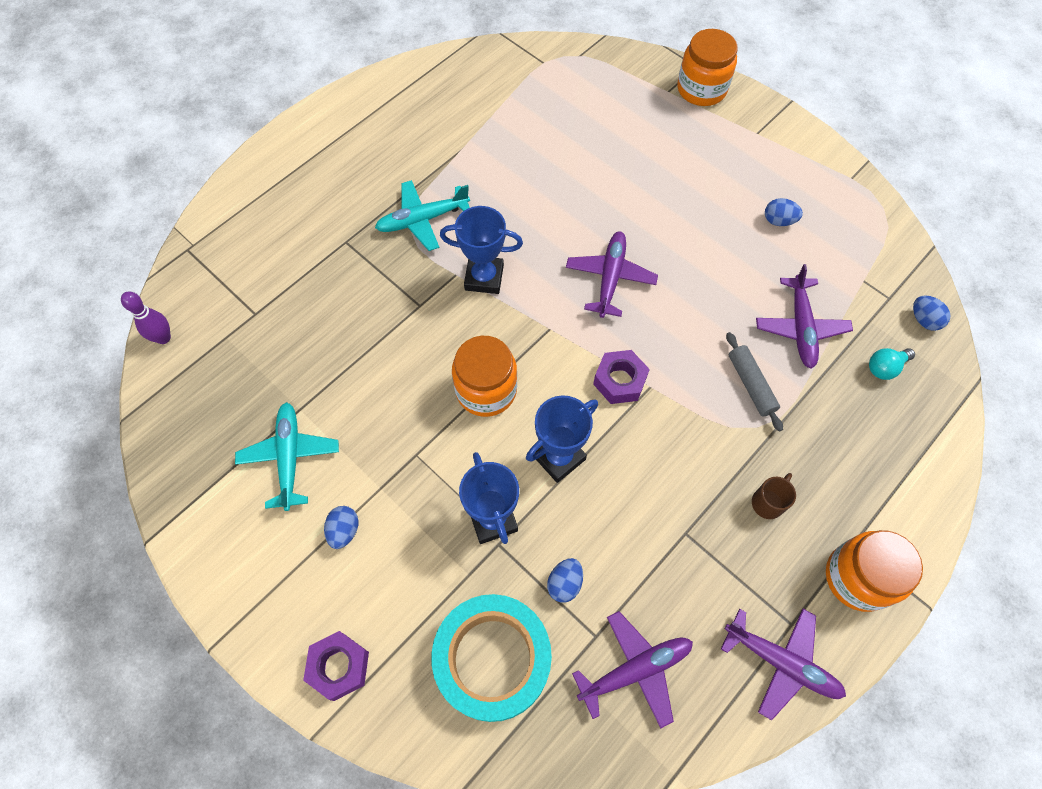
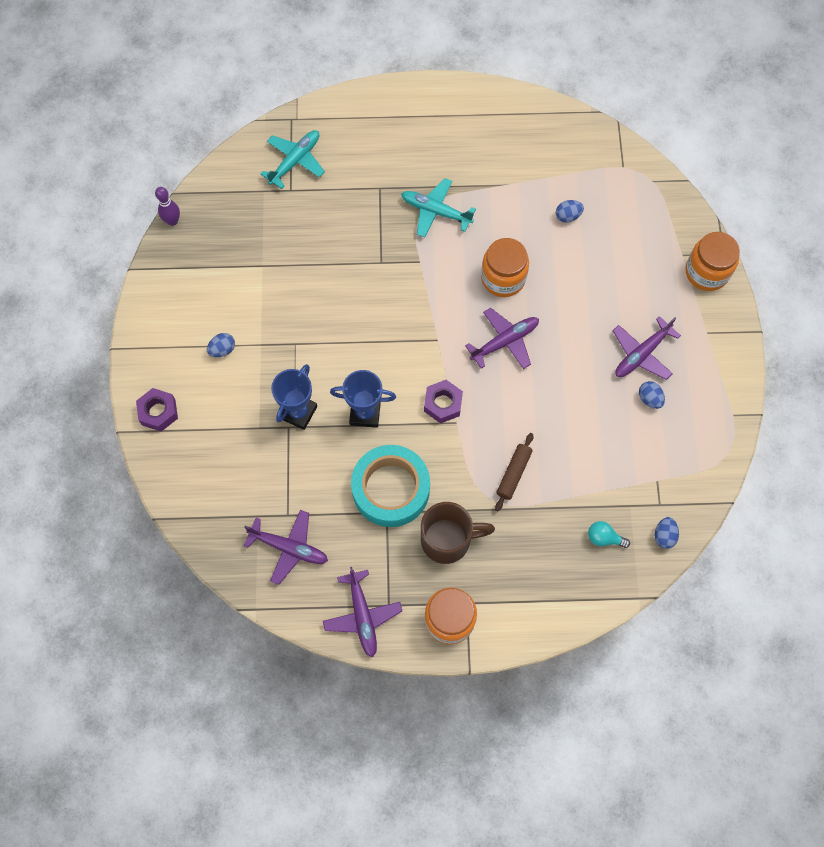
camera: 45 degrees right, 5 degrees up
purple bowling pin [121,292,171,344] -> purple bowling pin moved to [155,187,180,226]
turquoise plane [235,402,339,511] -> turquoise plane moved to [261,130,325,189]
turquoise tape [431,594,552,722] -> turquoise tape moved to [351,445,430,527]
blue trophy [440,206,523,294] -> none
orange jar [452,336,517,417] -> orange jar moved to [481,238,529,297]
blue egg [547,558,583,603] -> blue egg moved to [556,200,584,223]
grey rolling pin [726,332,783,431] -> brown rolling pin [495,433,533,511]
brown mug [752,473,796,519] -> brown mug [421,502,495,564], size x2.02
purple plane [756,264,853,369] -> purple plane moved to [613,316,681,380]

